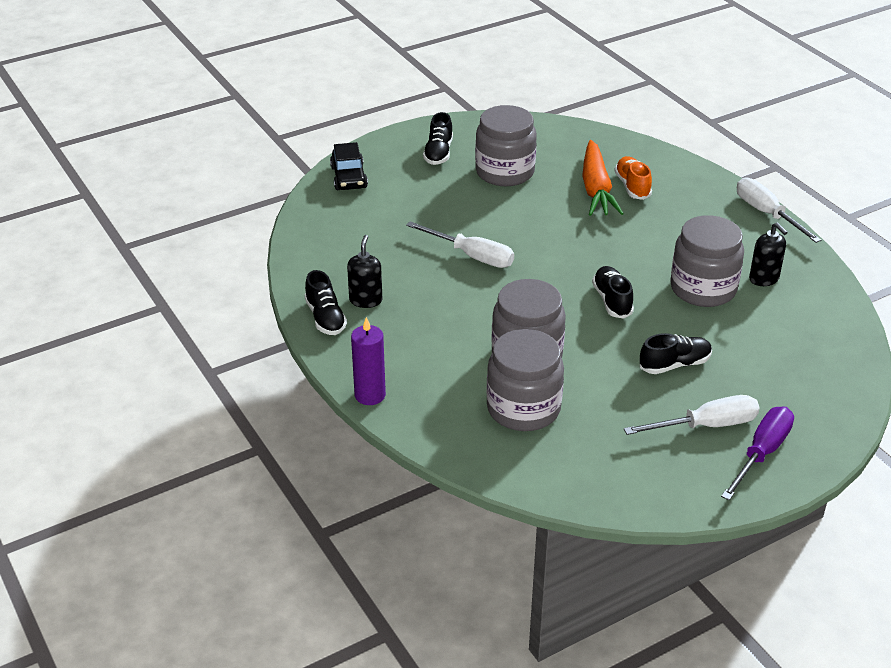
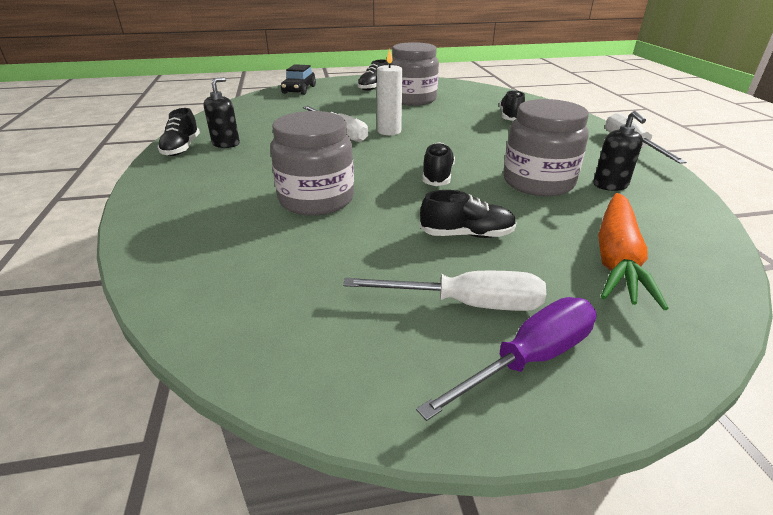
camera: 20 degrees right, 5 degrees down
purple candle [351,317,386,405] -> none
grey jar [486,329,564,431] -> none
orange carrot [582,140,624,216] -> orange carrot moved to [598,193,669,310]
orange shoe [614,156,652,200] -> black shoe [499,90,525,121]
none -> white candle [377,49,402,135]

